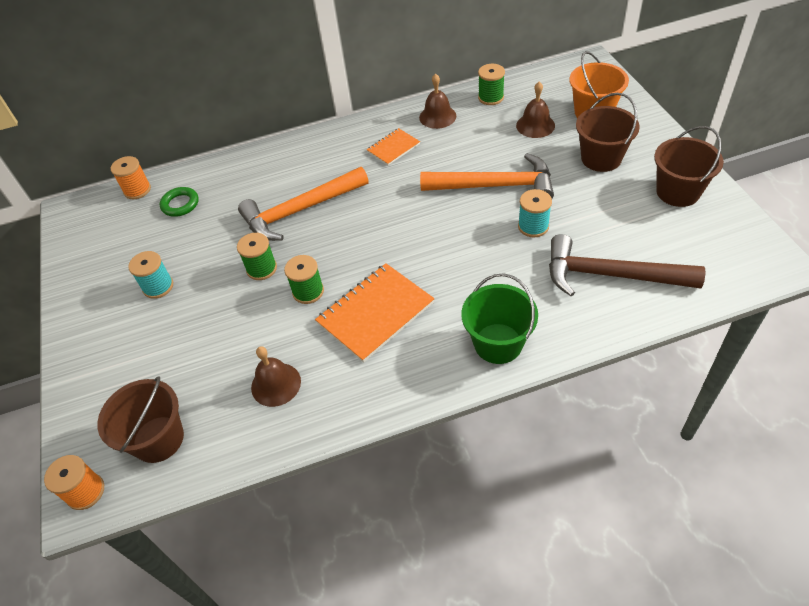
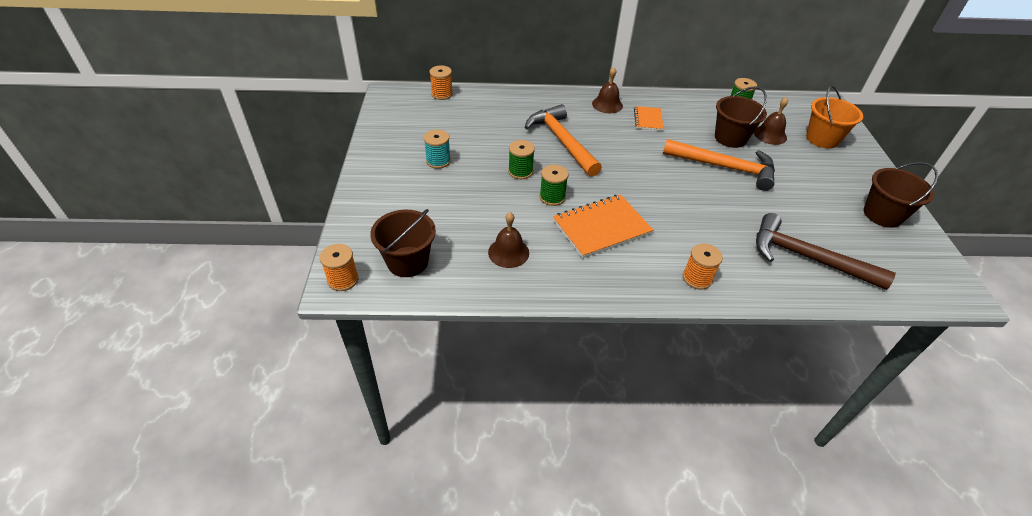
camera: 10 degrees right, 5 degrees down
green ring [160,187,199,217] -> none
orange hammer [238,167,369,241] -> orange hammer turned 75 degrees clockwise [525,104,602,177]
orange notebook [367,128,420,165] -> orange notebook turned 60 degrees counterclockwise [634,106,664,131]
brown bell [419,73,456,129] -> brown bell moved to [592,67,623,113]
green bucket [461,273,538,364] -> orange spool [683,244,723,290]
turquoise spool [518,189,552,237] -> none
brown bucket [576,93,640,172] -> brown bucket moved to [715,87,767,148]

